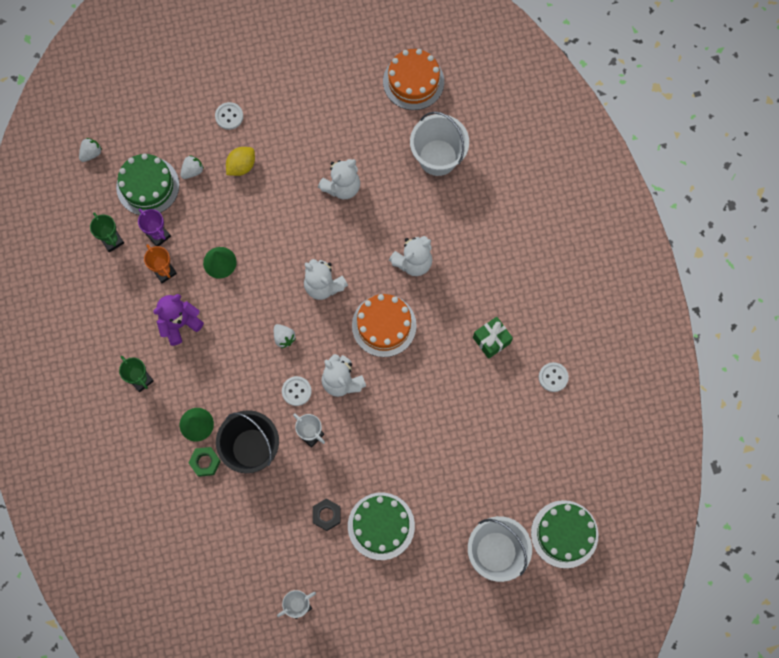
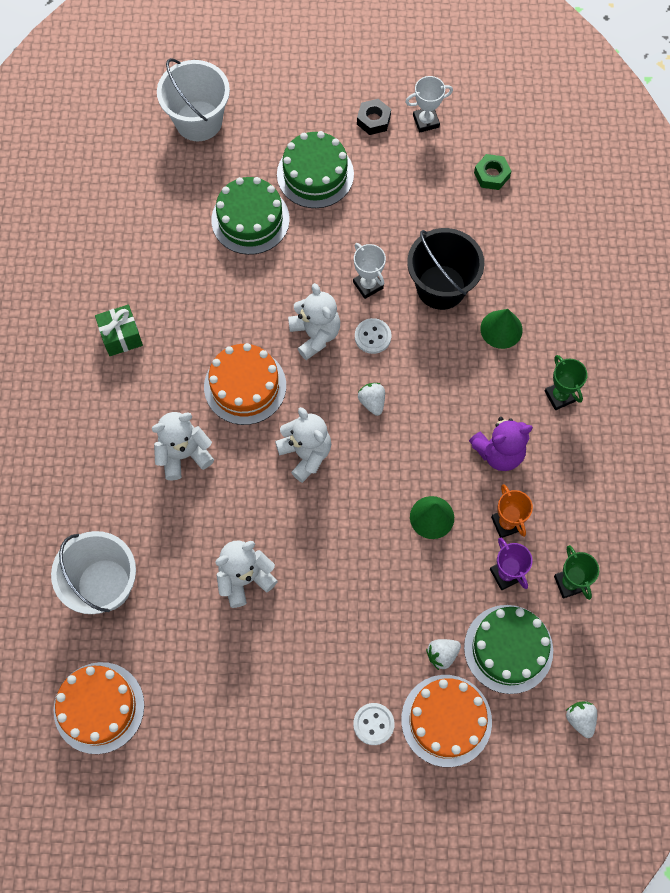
camera: 165 degrees left, 5 degrees down
white strawberry [79,138,102,162] -> white strawberry turned 105 degrees clockwise [566,701,597,738]
green nut [188,447,221,477] -> green nut moved to [474,154,511,190]
yellow lemon [226,147,255,176] -> none
black nut [313,498,340,531] -> black nut moved to [357,99,391,135]
green cake [531,500,598,568] -> green cake moved to [211,177,290,255]
white button [539,362,569,392] -> none
none -> orange cake [401,675,492,767]

